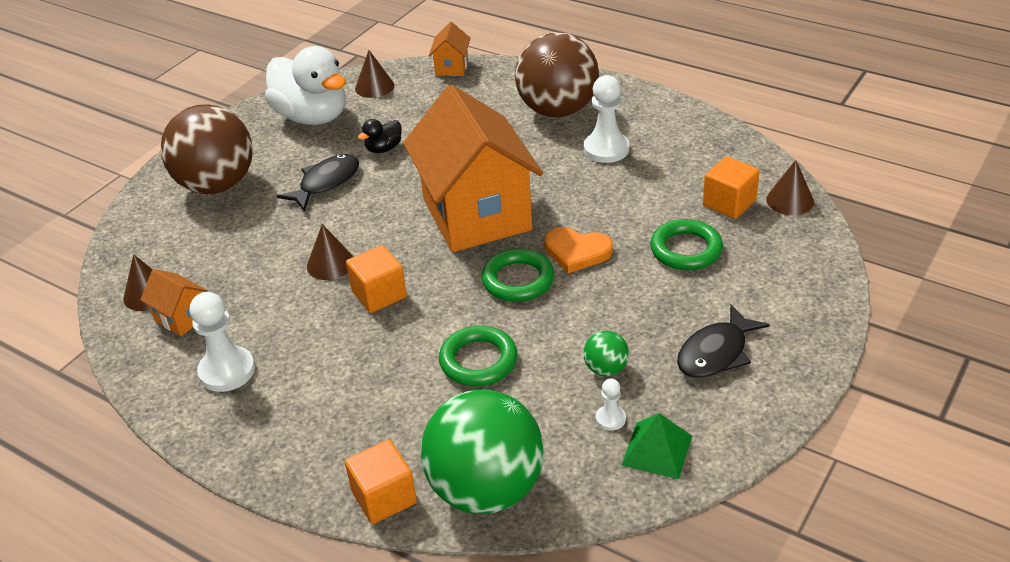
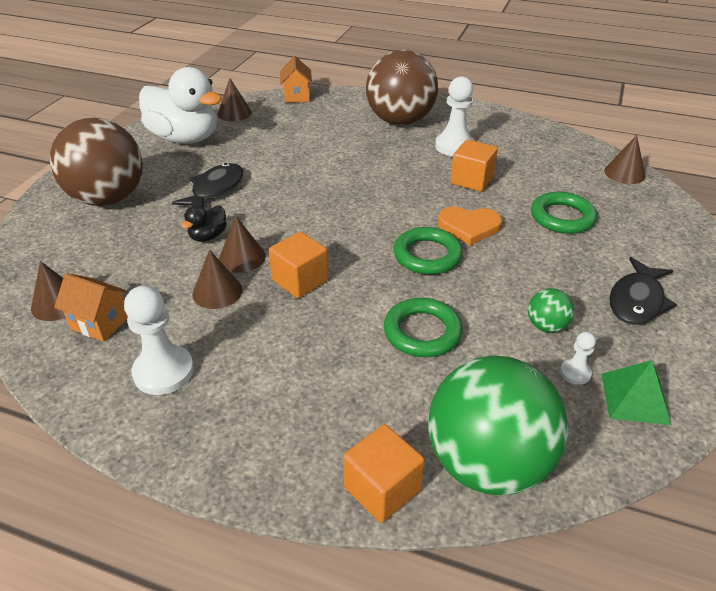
camera: 15 degrees left, 0 degrees up
black duck [358,119,402,153] -> black duck moved to [181,205,227,242]
orange house [403,85,543,252] -> none
orange cube [703,156,760,219] -> orange cube moved to [450,139,498,192]
none -> brown cone [192,250,243,309]

